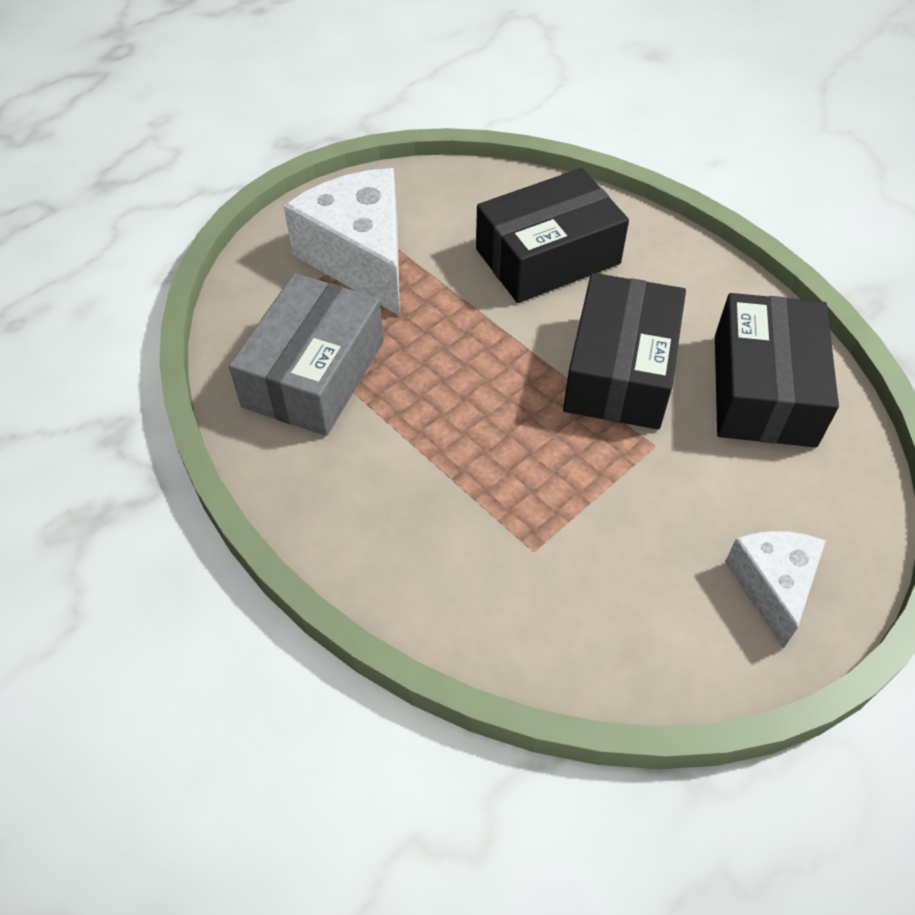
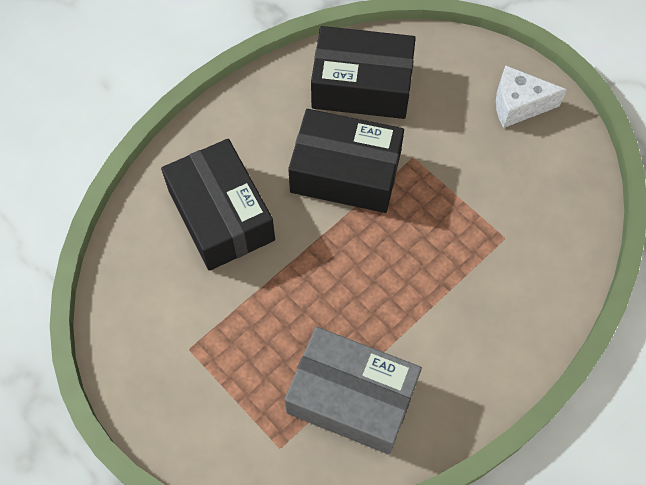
camera: 90 degrees left, 10 degrees up
white cheese [284,168,400,316] -> none

